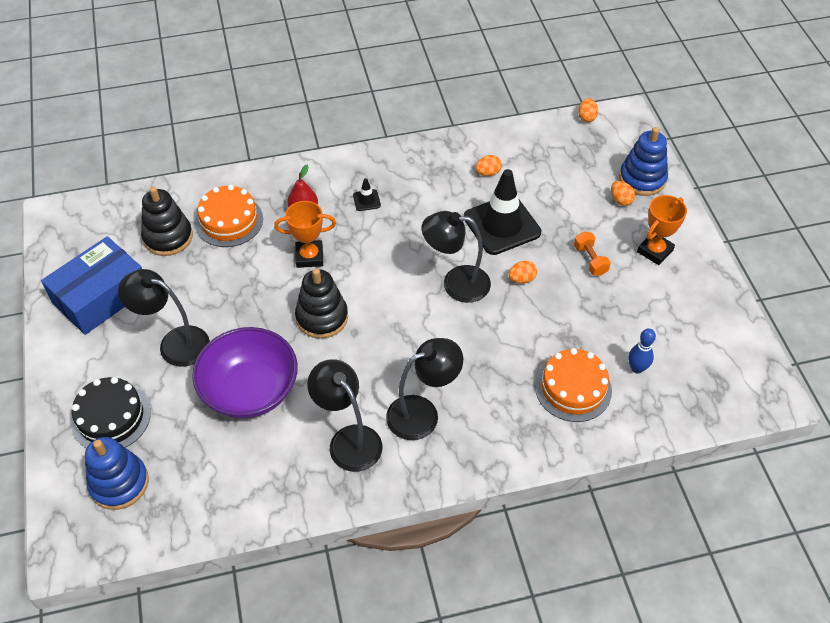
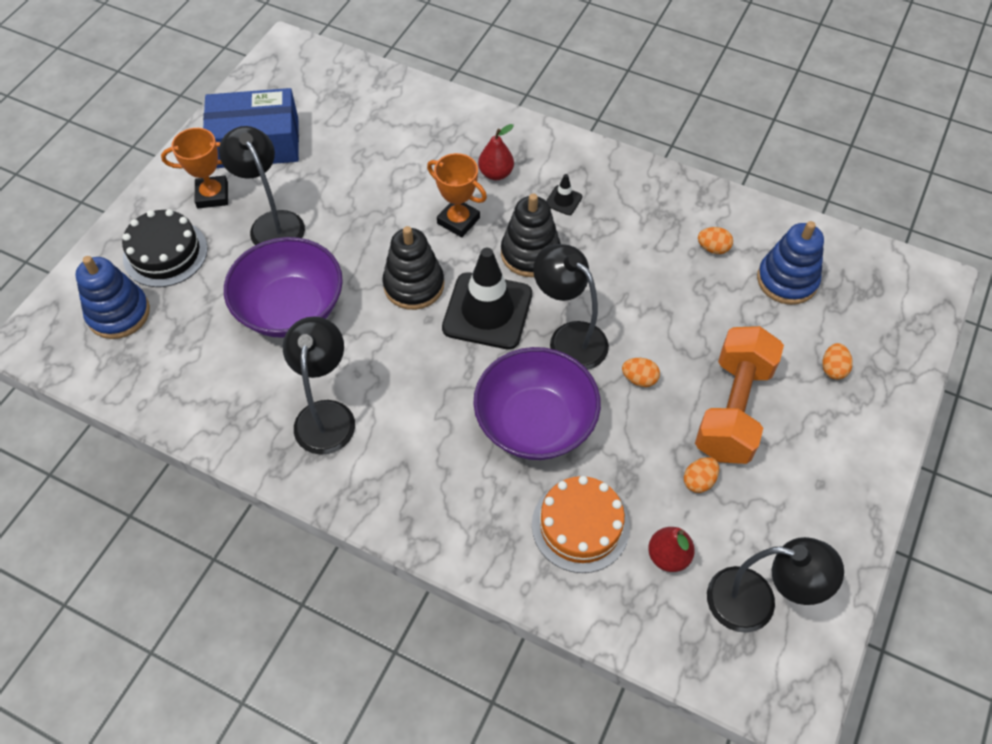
camera: 40 degrees right, 5 degrees up
black stacking toy [141,186,193,256] -> black stacking toy moved to [501,194,561,277]
orange cake [195,185,263,247] -> none
black lamp [386,338,463,440] -> black lamp moved to [707,537,844,633]
black traffic cone [464,169,541,255] -> black traffic cone moved to [442,248,532,349]
orange dumbbell [574,231,611,276] -> orange dumbbell [695,326,784,464], size x2.22
orange egg [578,98,598,122] -> orange egg moved to [684,457,719,493]
blue stacking toy [619,127,668,196] -> blue stacking toy moved to [757,221,824,305]
blue bowling pin [628,328,656,374] -> red pear [648,527,695,572]
orange trophy [637,195,687,265] -> orange trophy moved to [161,128,228,208]
none -> purple bowl [473,347,601,460]

